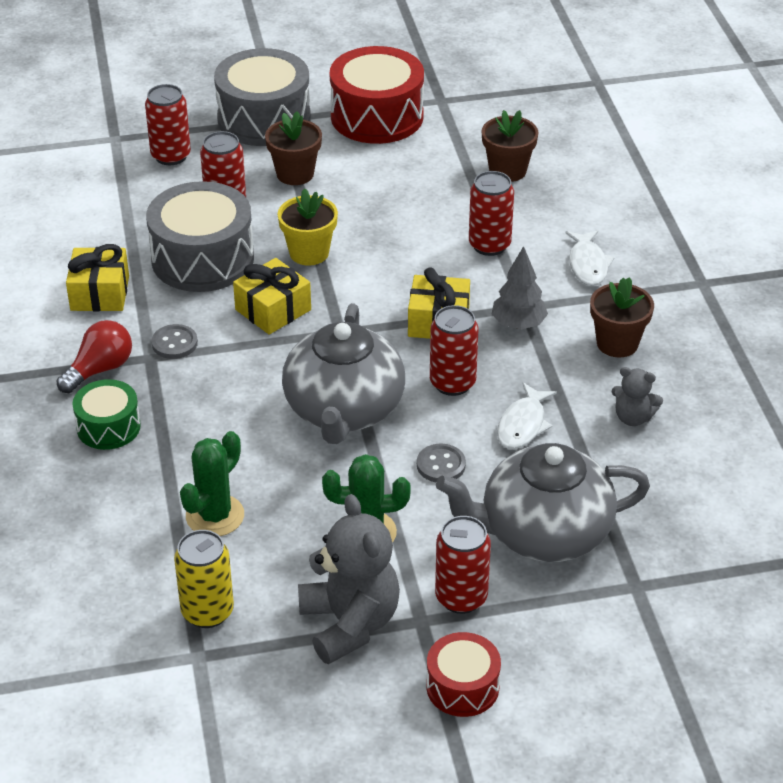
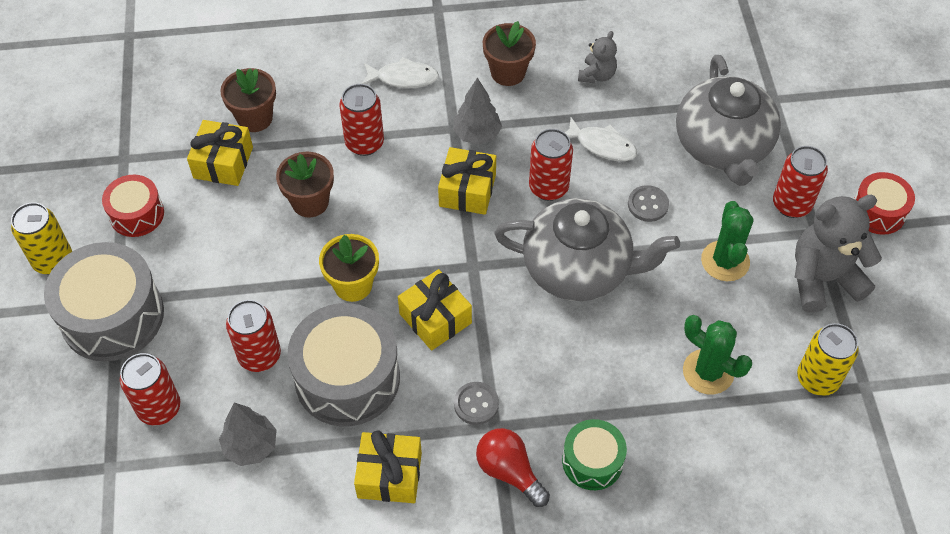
camera: 85 degrees left, 15 degrees up
brown flower pot [265,111,322,185] -> brown flower pot moved to [276,152,334,218]
red drum [330,46,424,144] -> red drum [102,175,164,237], size x0.56
none -> yellow can [11,202,72,274]
none -> yellow gift [187,120,253,186]
none -> grey tree [219,403,277,466]

